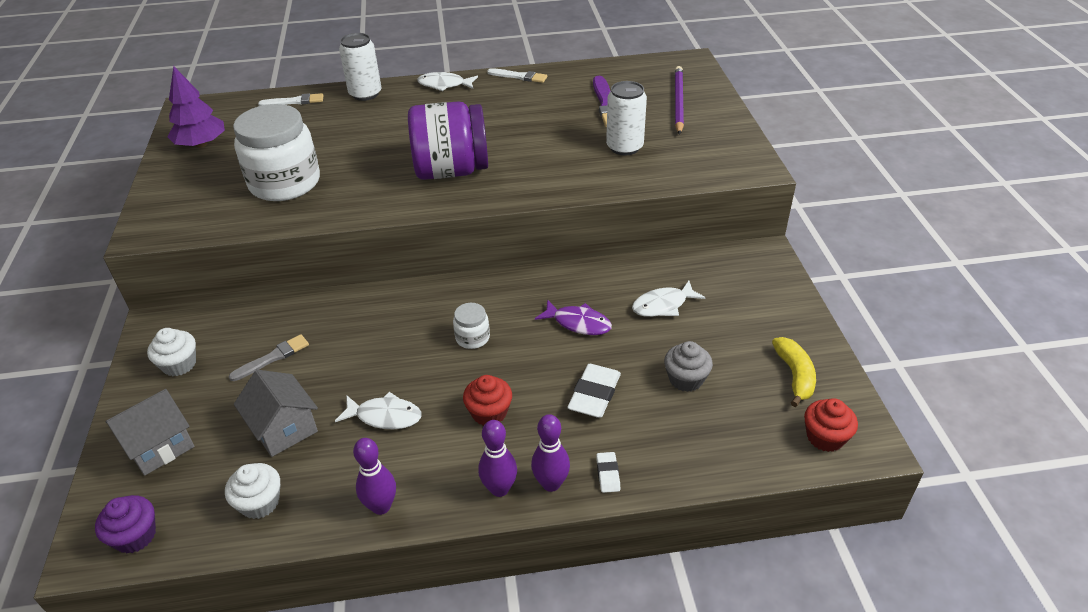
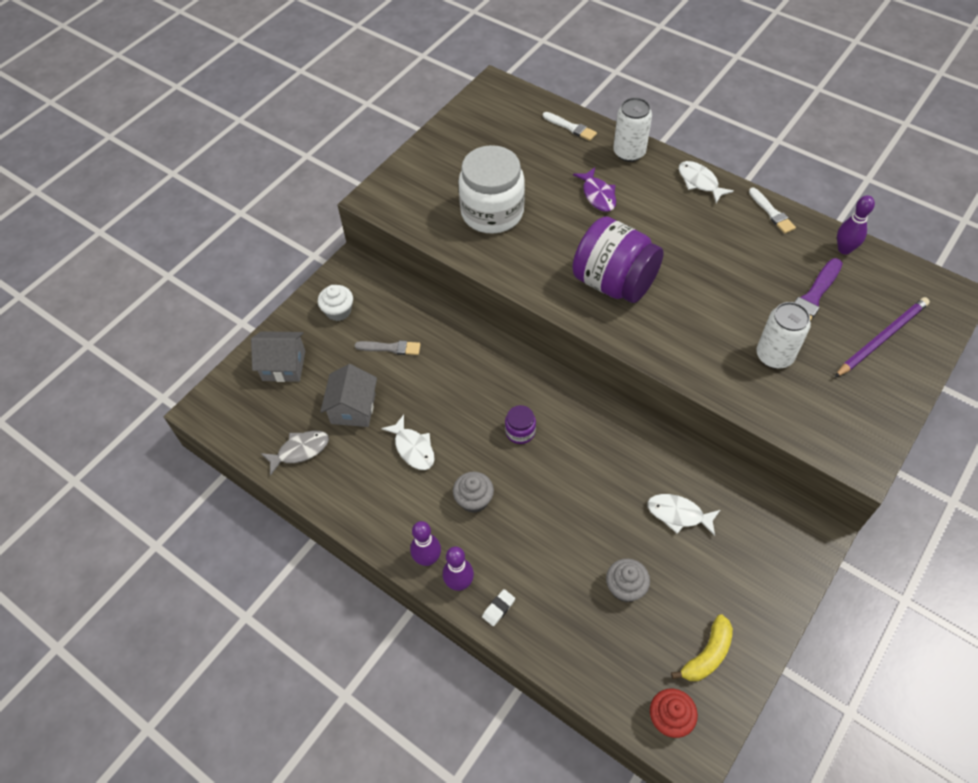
camera: 45 degrees right, 15 degrees up
purple cupcake [95,495,156,554] -> none
purple tree [167,66,225,148] -> none
white cupcake [225,463,281,519] -> grey fish [261,431,329,476]
purple bowling pin [353,438,396,515] -> purple bowling pin moved to [837,195,875,255]
white jar [453,303,490,349] -> purple jar [505,405,536,444]
red cupcake [463,375,512,426] -> grey cupcake [453,472,494,513]
purple fish [535,299,612,335] -> purple fish moved to [573,168,616,212]
white eraser [567,364,621,418] -> none

